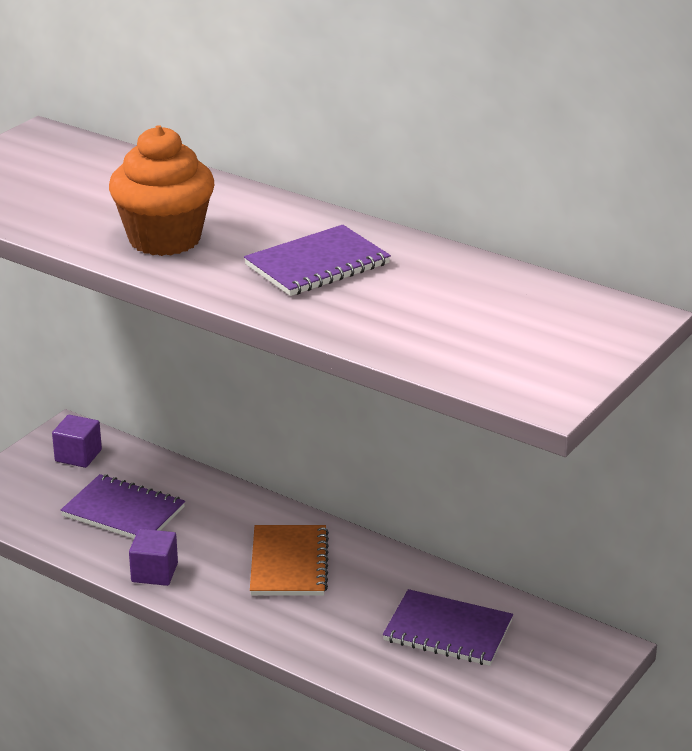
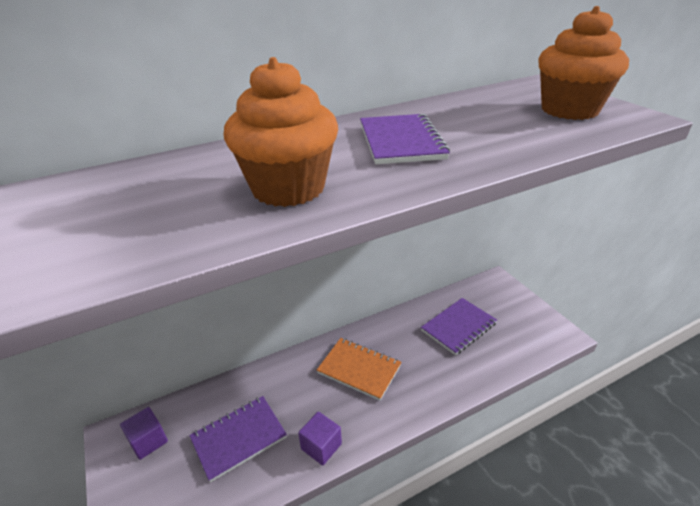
camera: 60 degrees left, 5 degrees up
none -> orange cupcake [538,6,629,120]

